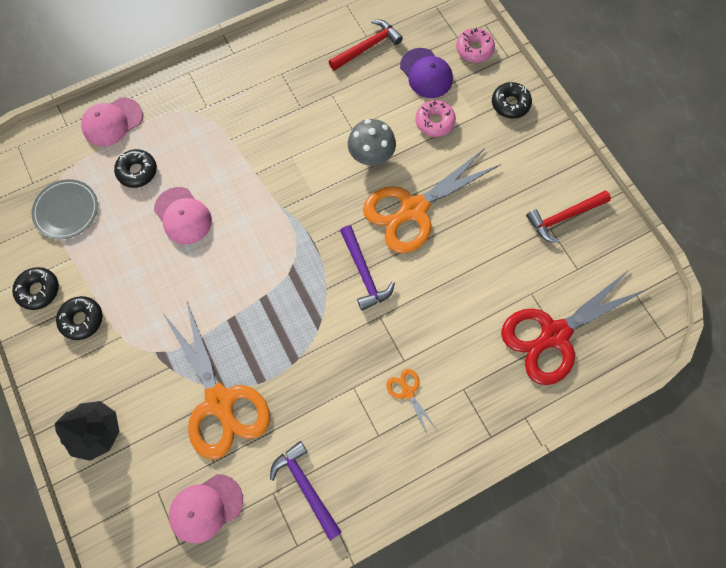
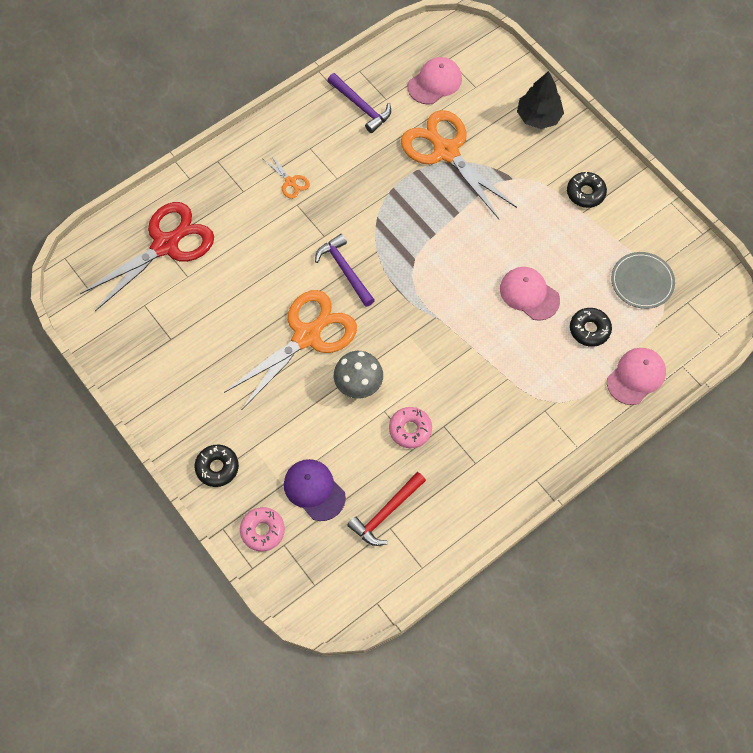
camera: 170 degrees right, 5 degrees down
black donut [12,267,59,310] -> none
pink donut [415,100,456,137] -> pink donut moved to [389,407,432,448]
red hammer [526,190,611,243] -> none

